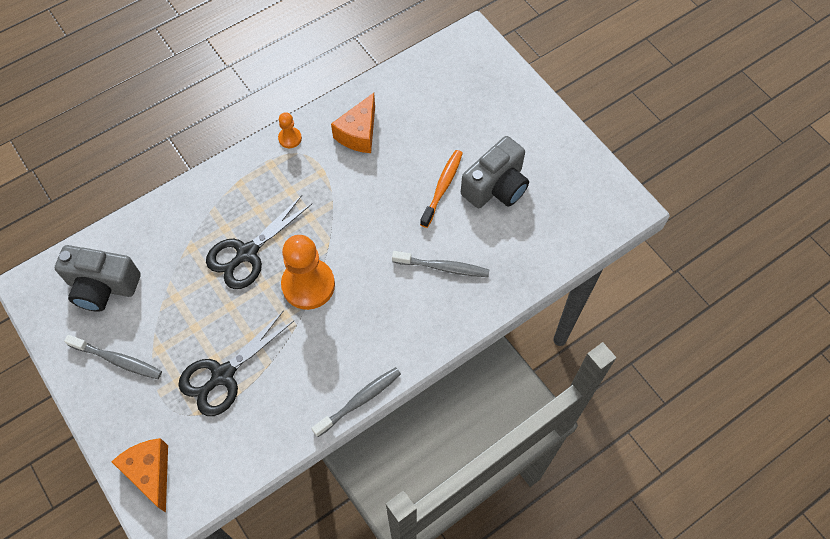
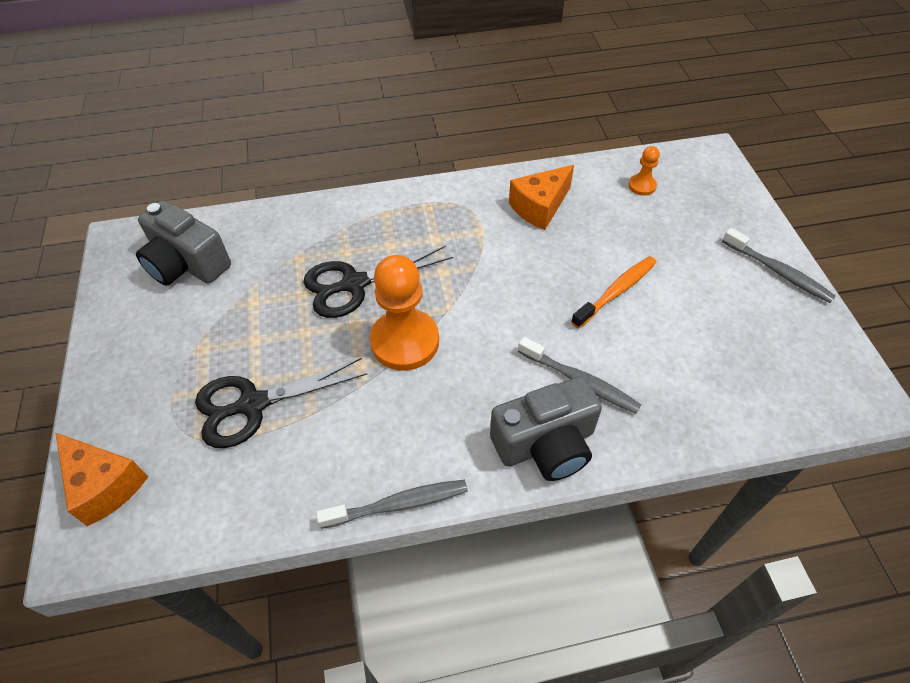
camera: 25 degrees right, 10 degrees down
grey toothbrush [64,335,162,379] -> grey toothbrush moved to [722,228,836,303]
orange cheese [111,438,168,512] -> orange cheese turned 135 degrees clockwise [56,433,148,526]
orange pawn [278,112,302,148] -> orange pawn moved to [628,146,660,196]
grey camera [461,136,529,208] -> grey camera moved to [490,376,602,481]

